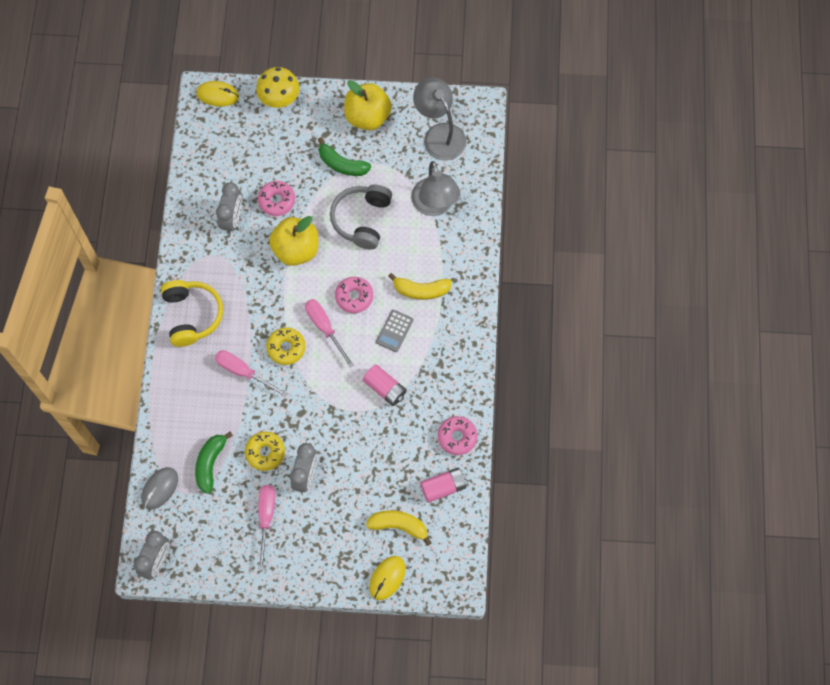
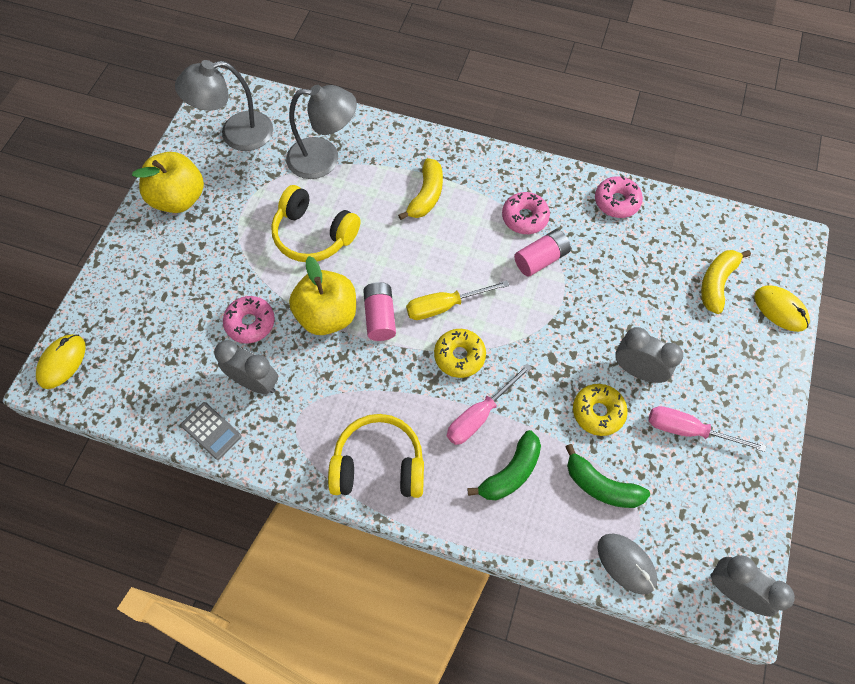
camera: 75 degrees left, 5 degrees down
yellow mushroom [256,67,300,108] -> none
pink screwdriver [305,299,354,368] -> yellow screwdriver [406,280,509,320]
green banana [318,137,371,176] -> green banana moved to [468,430,541,500]
grey headphones [330,185,392,250] -> yellow headphones [271,185,360,262]
pink donut [335,277,373,313] -> pink donut moved to [502,192,550,234]
grey calculator [376,310,413,352] -> grey calculator moved to [181,402,241,460]
pink battery [420,468,466,503] -> pink battery moved to [363,282,396,341]

